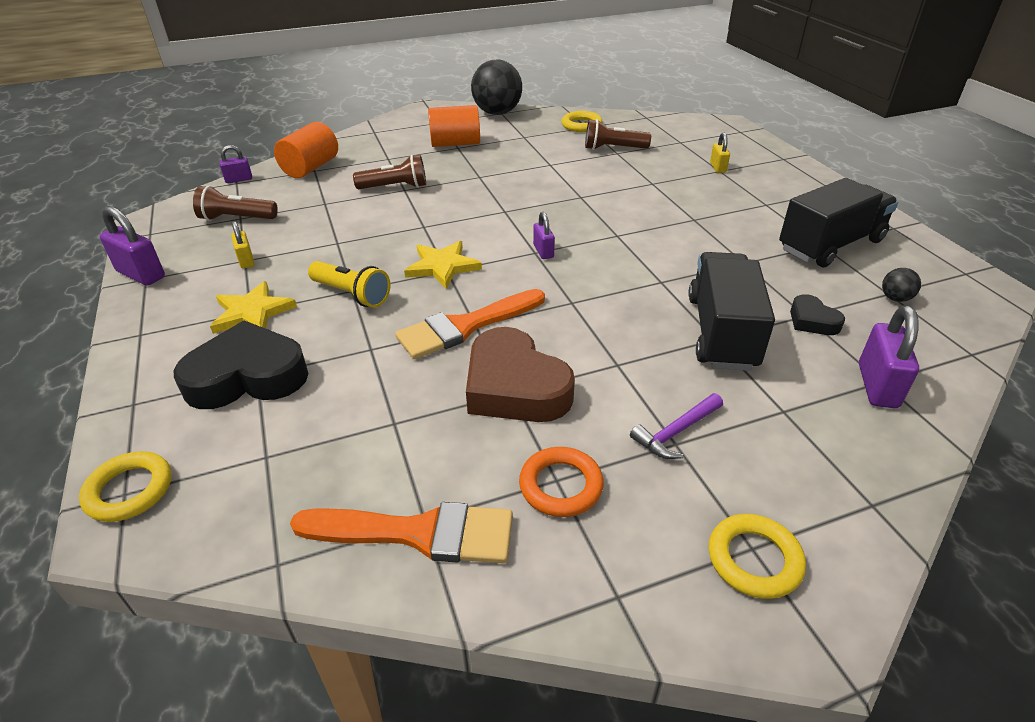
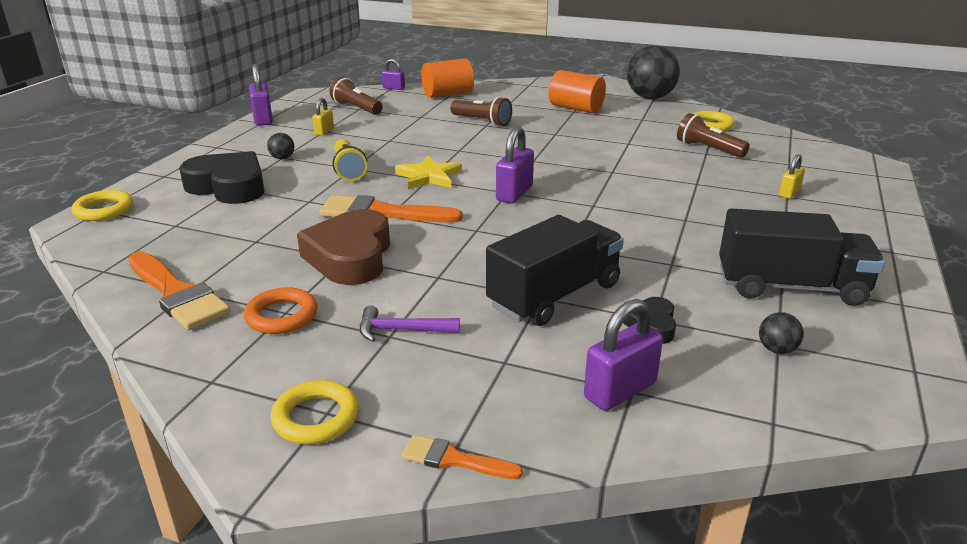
camera: 40 degrees right, 10 degrees down
yellow star [210,281,297,334] -> black ball [267,133,294,159]
purple padlock [533,212,555,259] -> purple padlock [496,126,534,204], size x1.68
none -> orange brush [402,435,523,479]

